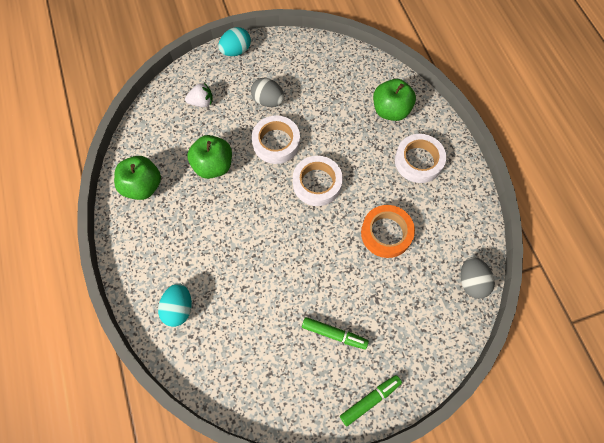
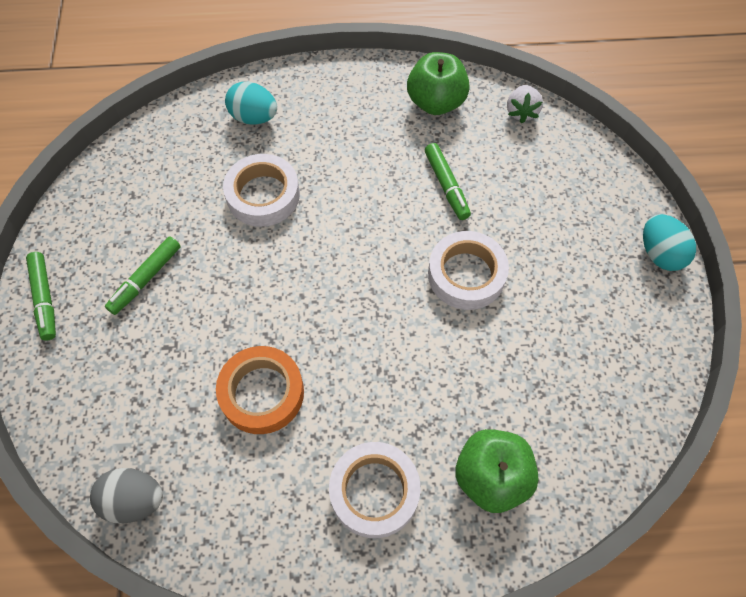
camera: 105 degrees right, 5 degrees down
white strawberry [185,83,213,107] -> white strawberry moved to [507,85,543,123]
green apple [187,135,232,179] -> green marker [425,143,471,220]
grey egg [251,78,284,107] -> none
white tape [293,156,343,206] -> white tape moved to [223,154,300,227]

